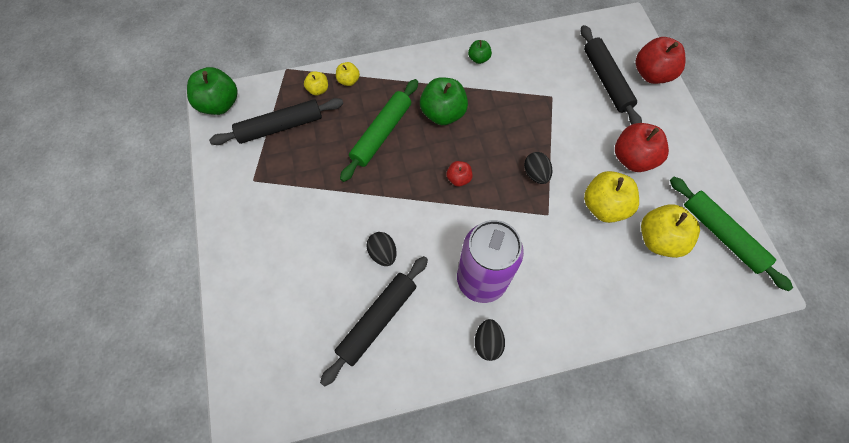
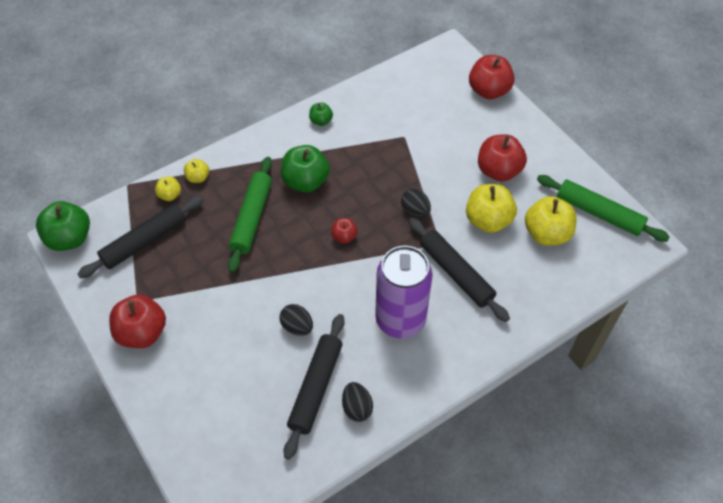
camera: 20 degrees left, 10 degrees down
black egg [475,319,505,361] -> black egg moved to [342,382,373,422]
black rolling pin [581,25,642,125] -> black rolling pin moved to [409,218,510,322]
none -> red apple [109,295,166,348]

